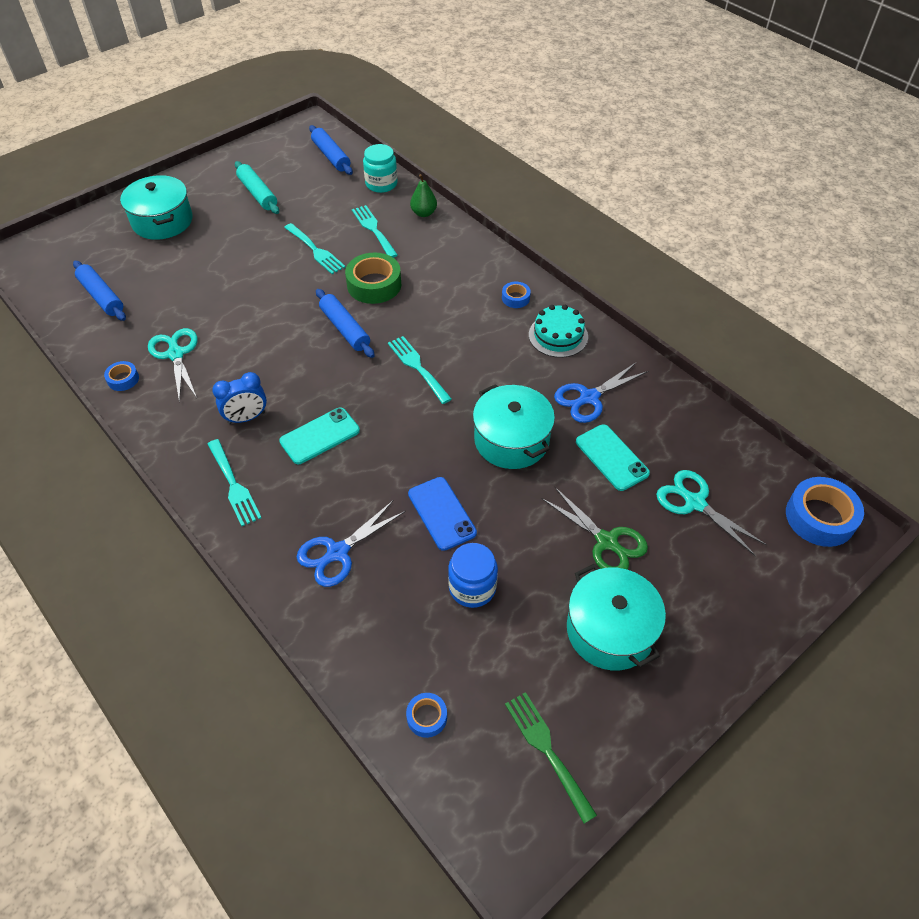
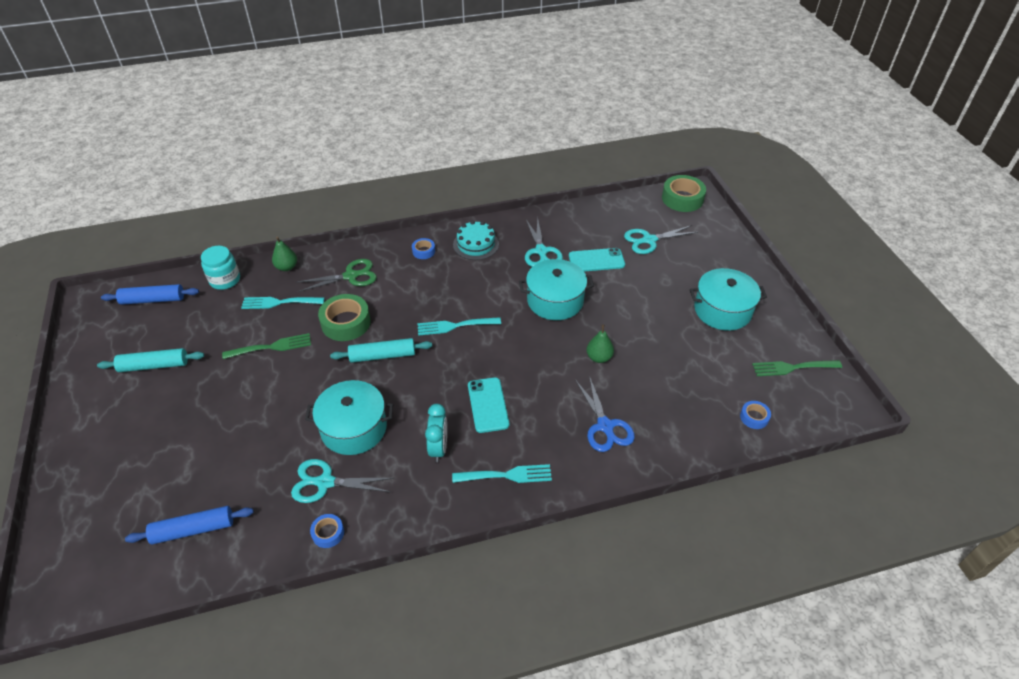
camera: 65 degrees left, 5 degrees down
turquoise pot [120,175,193,240] -> turquoise pot moved to [305,380,393,455]
blue clock [212,372,267,424] -> turquoise clock [425,404,447,462]
turquoise fork [284,223,346,274] -> green fork [222,333,311,359]
blue rolling pin [316,289,375,358] -> turquoise rolling pin [330,338,432,363]
blue phone [408,477,477,551] -> green pear [586,324,614,363]
blue jar [448,543,498,608] -> none
green scissors [542,487,648,570] -> green scissors moved to [296,259,377,292]
blue scissors [554,362,648,423] -> turquoise scissors [525,218,563,267]
blue tape [786,477,864,547] -> green tape [662,175,706,212]

